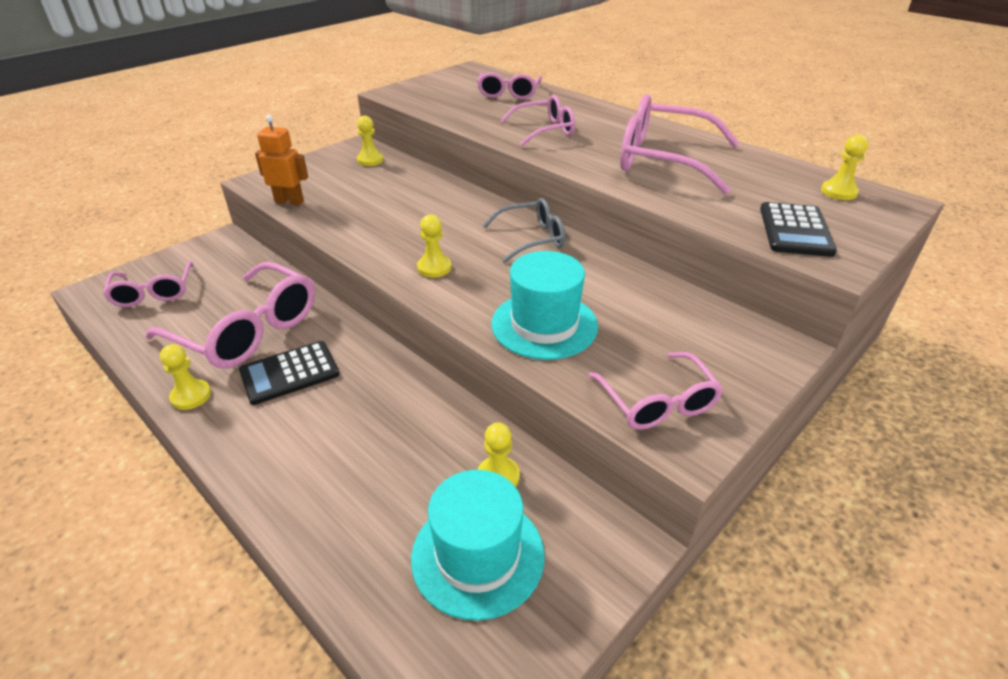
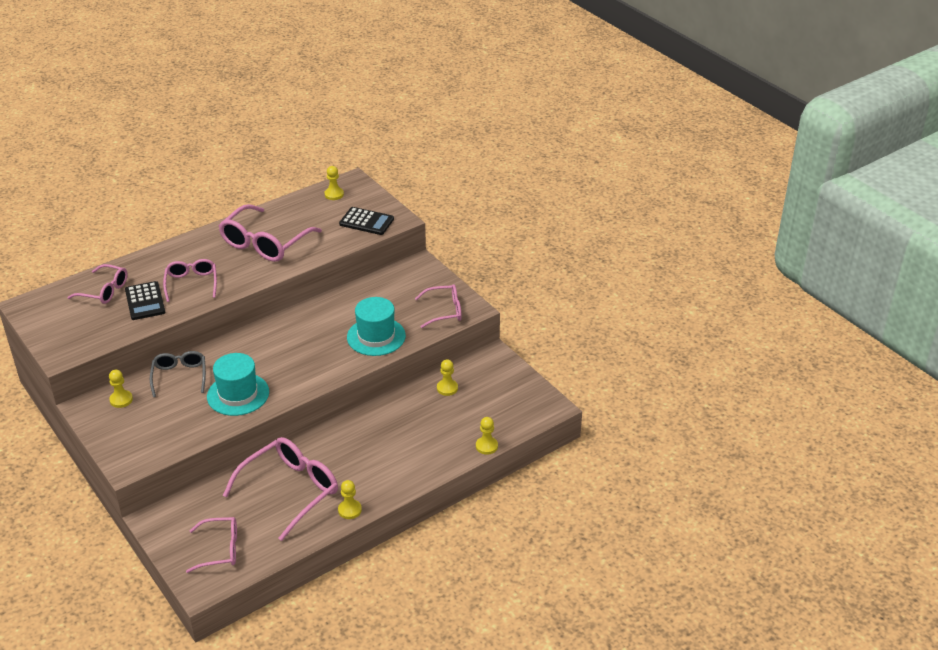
camera: 80 degrees left, 0 degrees up
black calculator [239,341,340,405] -> black calculator moved to [125,281,165,320]
orange robot [255,115,308,205] -> none
turquoise hat [411,470,544,621] -> turquoise hat moved to [207,353,269,416]
yellow pawn [417,214,451,278] -> yellow pawn moved to [476,417,498,455]
grey glasses [483,198,565,263] -> grey glasses moved to [150,351,206,397]

